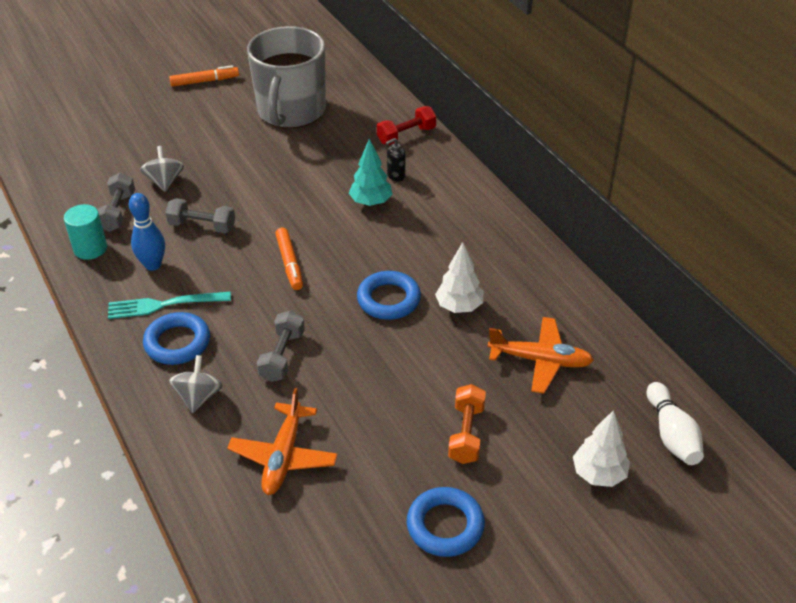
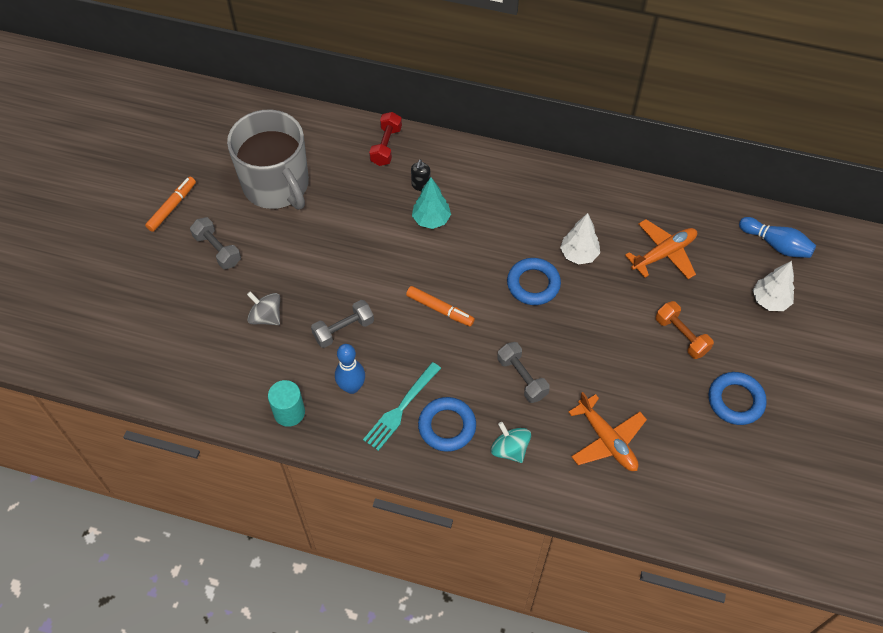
camera: 45 degrees left, 15 degrees up
grey dumbbell [97,173,135,232] -> grey dumbbell moved to [190,217,241,269]
grey spinning top [169,355,223,413] -> turquoise spinning top [491,422,531,463]
white bowling pin [646,382,704,465] -> blue bowling pin [739,217,816,258]

